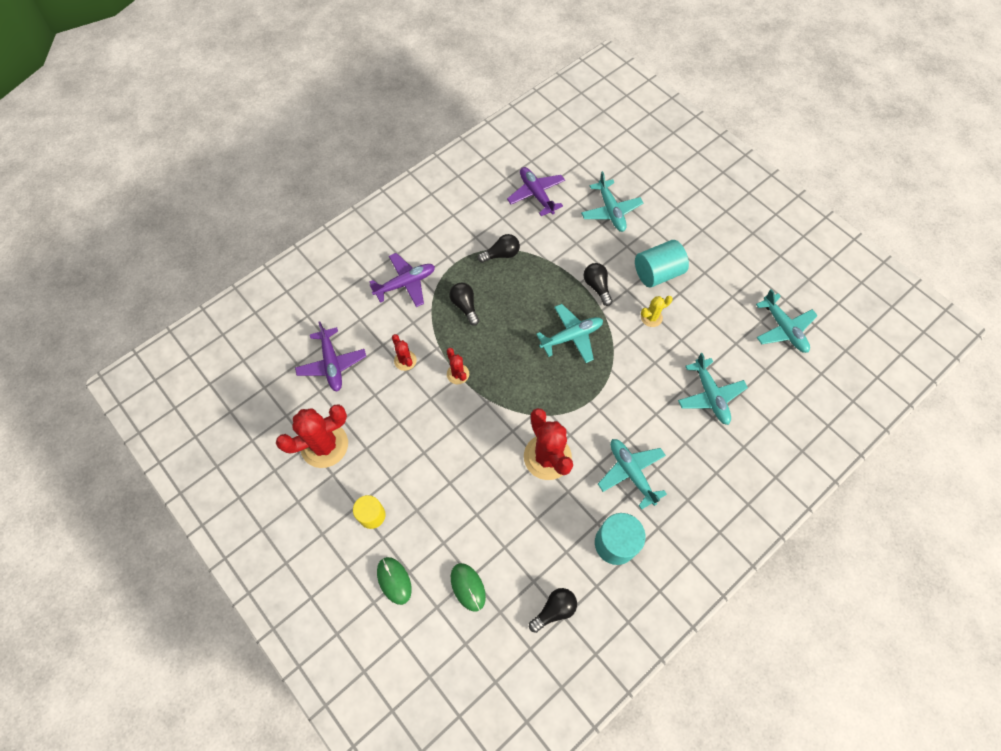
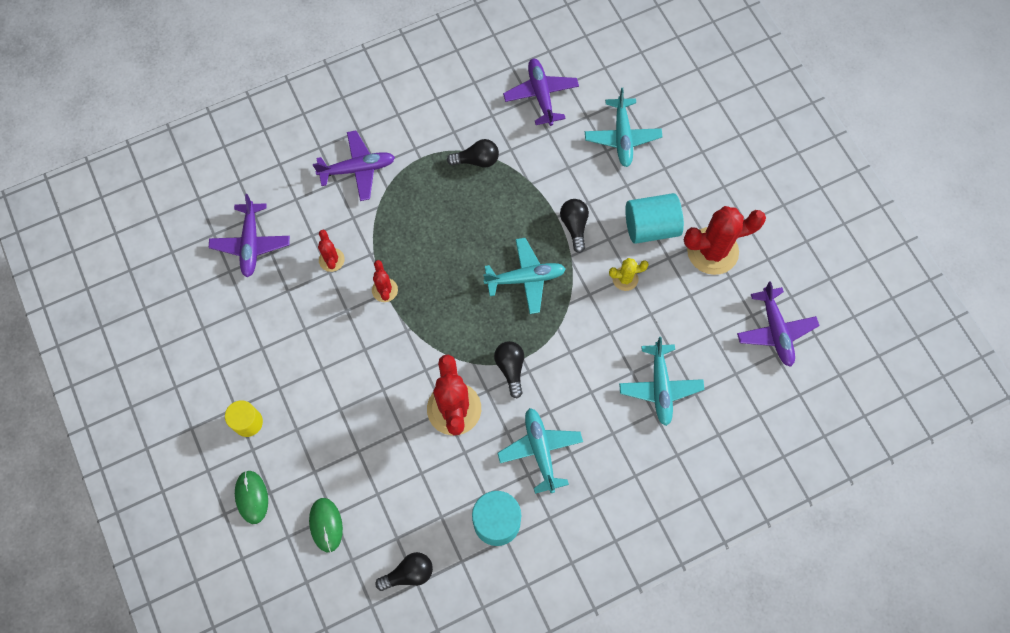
camera: 15 degrees right, 5 degrees up
red cactus [276,404,348,468] -> red cactus moved to [684,206,766,275]
black light bulb [449,283,479,326] -> black light bulb moved to [494,341,524,398]
turquoise plane [756,289,818,353] -> purple plane [737,281,820,367]

